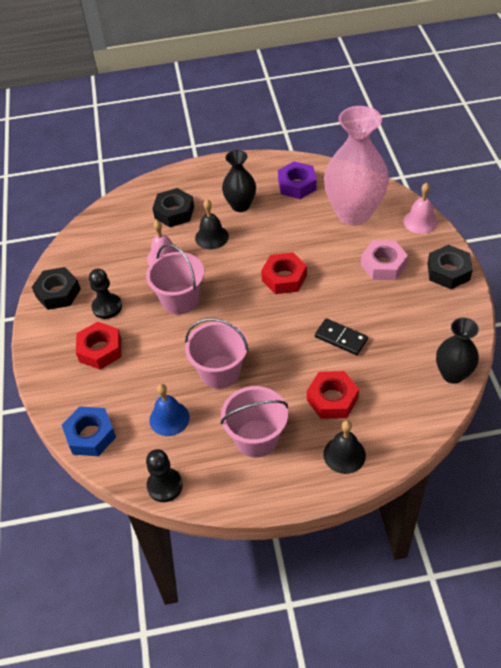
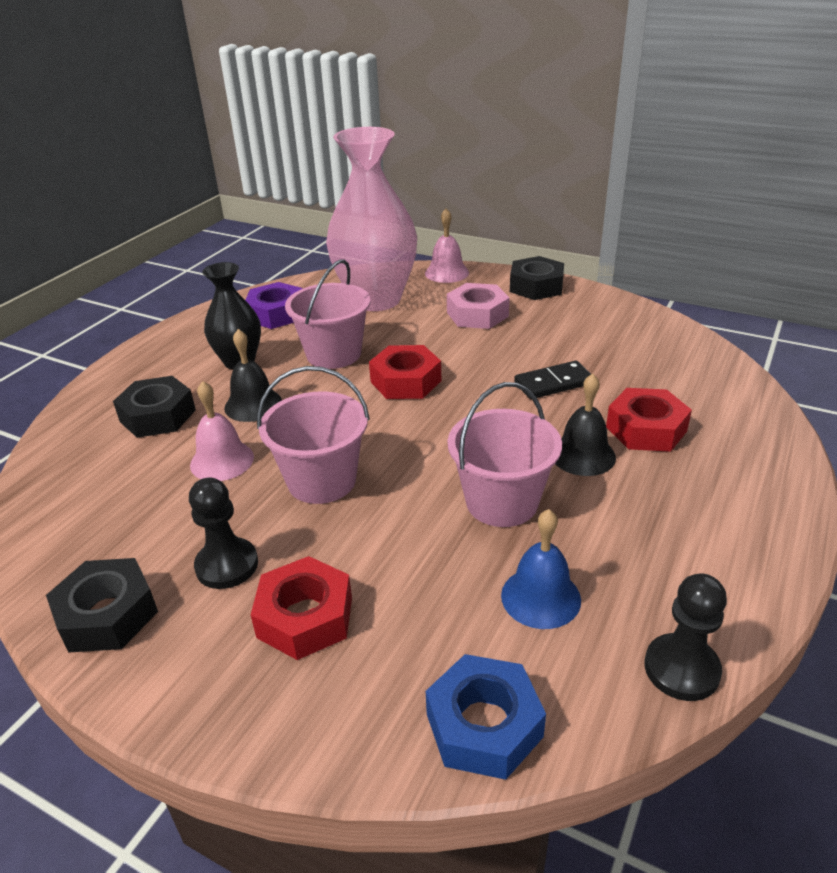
camera: 55 degrees left, 15 degrees down
pink bucket [220,386,288,458] -> pink bucket moved to [285,259,370,369]
black bell [323,420,366,474] -> black bell moved to [555,374,616,476]
black vase [436,318,479,384] -> none

